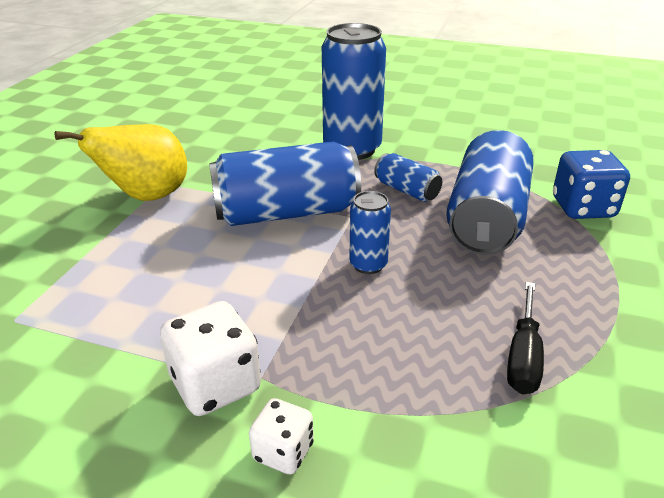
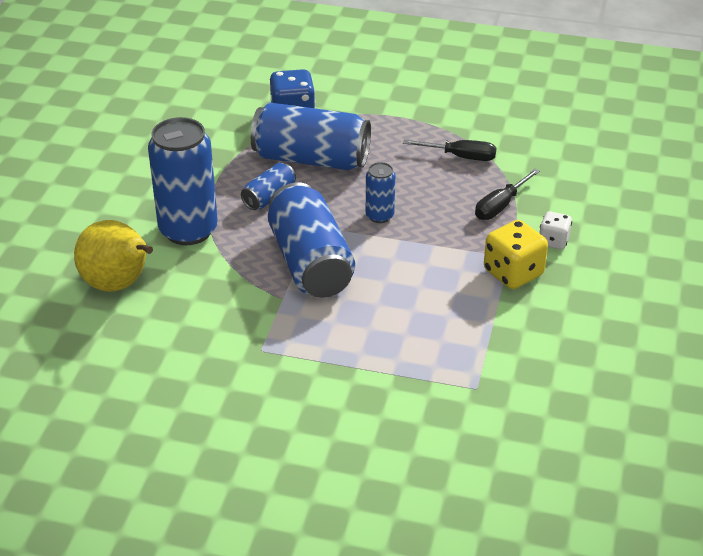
camera: 95 degrees left, 5 degrees up
yellow pear [54,124,187,201] -> yellow pear moved to [74,220,153,292]
white dice [160,301,261,416] -> yellow dice [484,220,548,289]
none -> black screwdriver [475,169,540,220]

